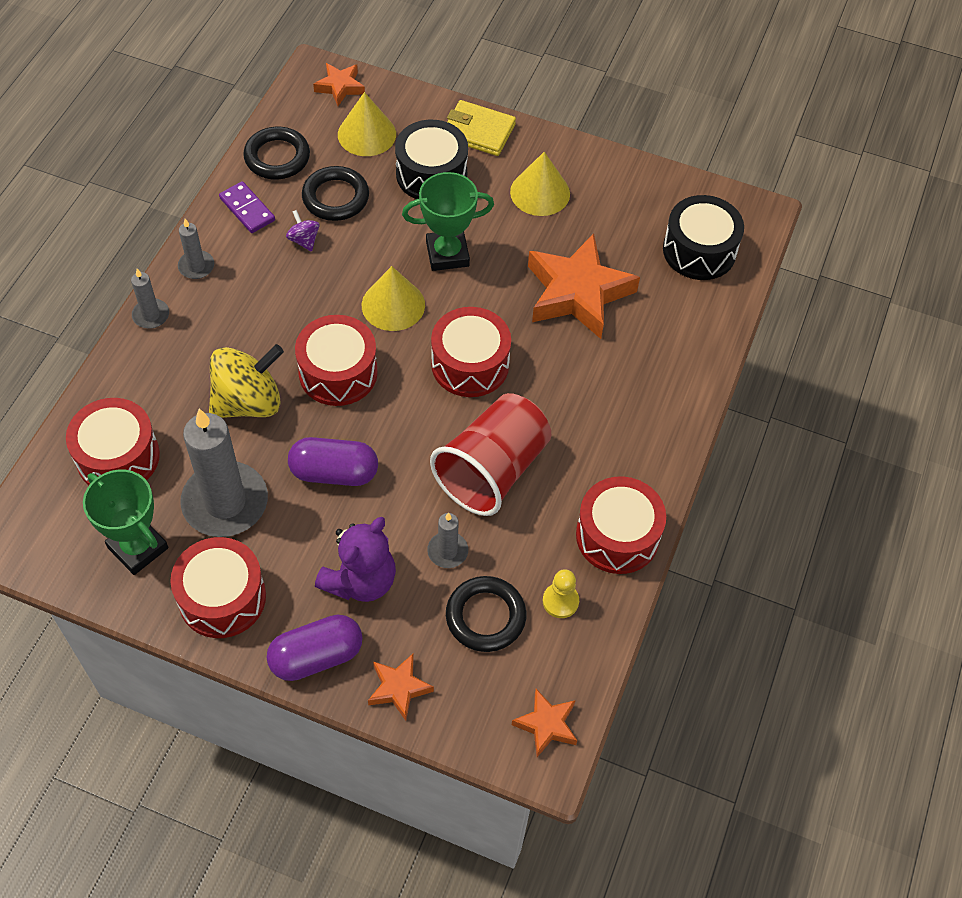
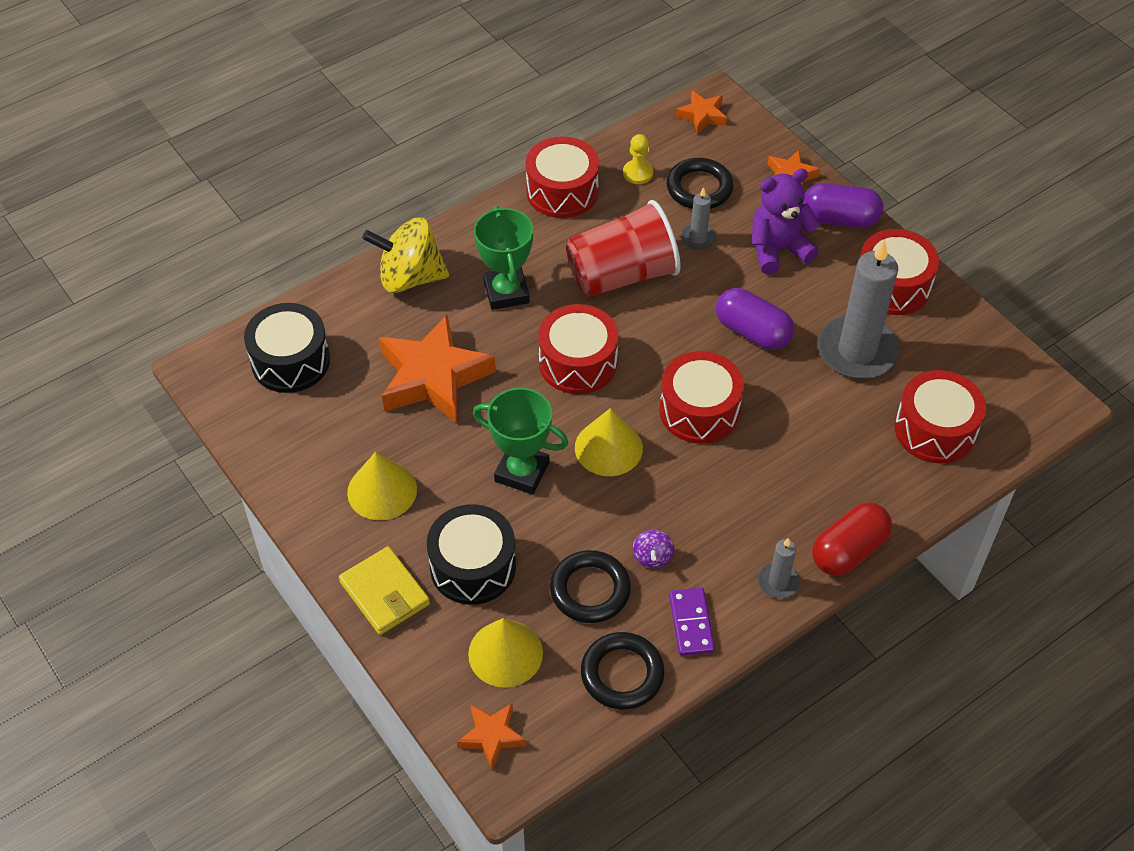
camera: 145 degrees left, 5 degrees down
green trophy [83,470,168,575] -> green trophy moved to [474,206,533,310]
grey candle [131,269,169,329] -> red capsule [812,502,892,576]
yellow spinning top [209,344,284,418] -> yellow spinning top moved to [362,218,449,293]

